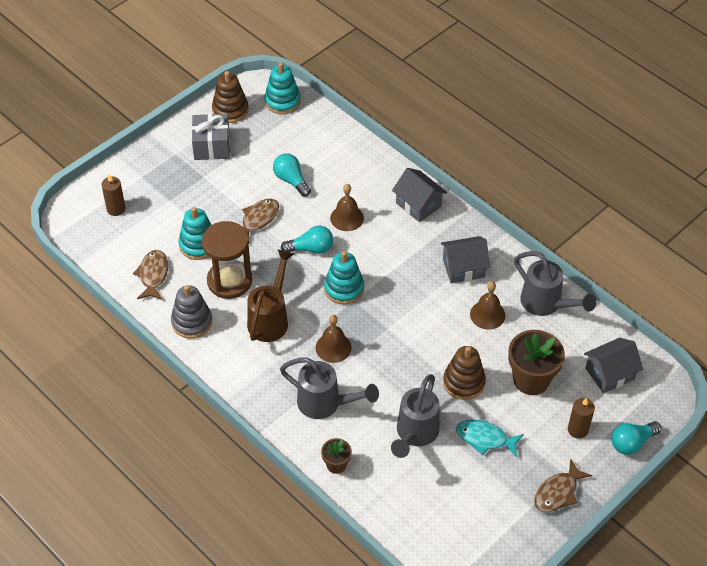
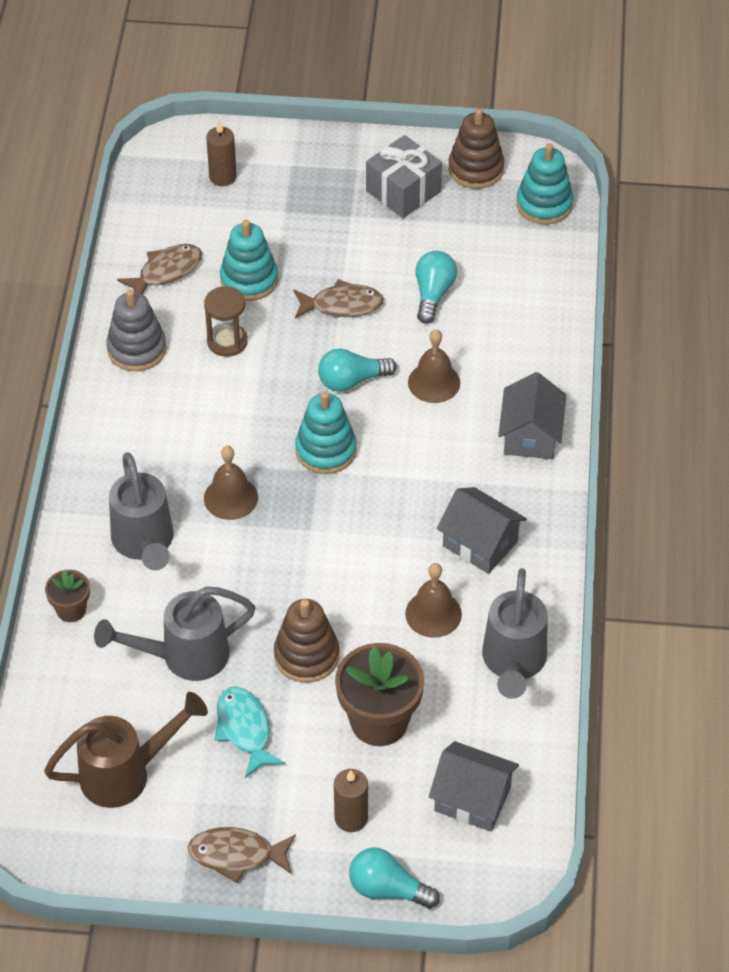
camera: 50 degrees right, 0 degrees up
brown hourglass [202,221,252,299] -> brown hourglass [204,286,248,357], size x0.61
brown watering can [247,250,294,342] -> brown watering can moved to [44,692,208,808]
turquoise light bulb [281,225,333,254] -> turquoise light bulb turned 120 degrees clockwise [318,348,397,392]

